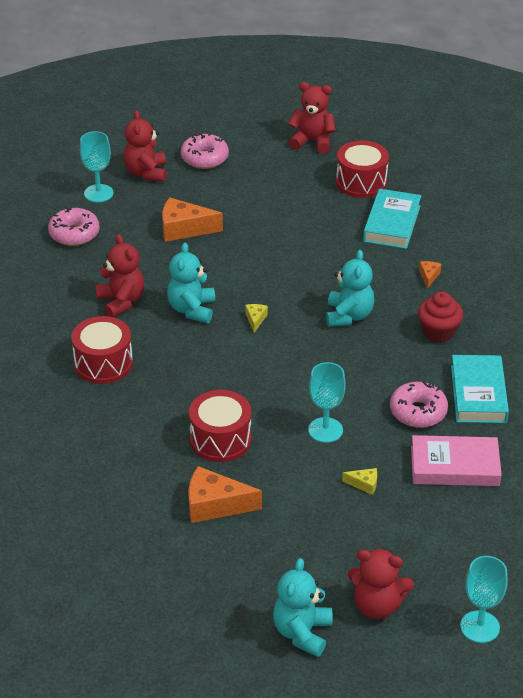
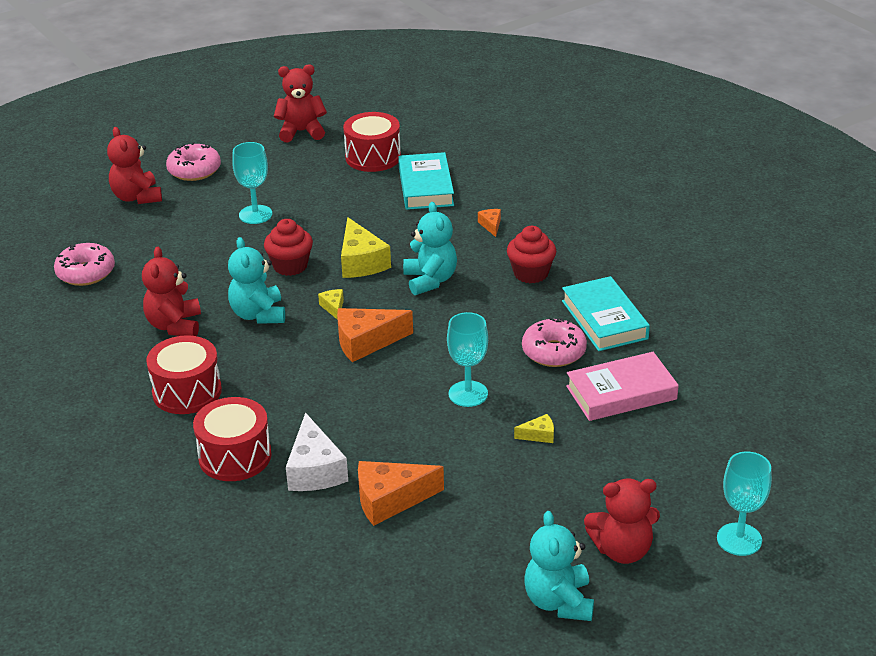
camera: 20 degrees left, 5 degrees down
turquoise goblet [80,131,114,202] -> turquoise goblet moved to [232,142,272,224]
red teddy bear [95,234,144,317] -> red teddy bear turned 135 degrees counterclockwise [142,247,201,336]
orange cheese [162,197,223,242] -> orange cheese moved to [337,308,413,362]
red drum [189,390,251,462] -> red drum moved to [193,397,272,481]
none -> red cupcake [264,219,313,276]
none -> white cheese [286,412,348,491]
none -> yellow cheese [341,217,391,278]

